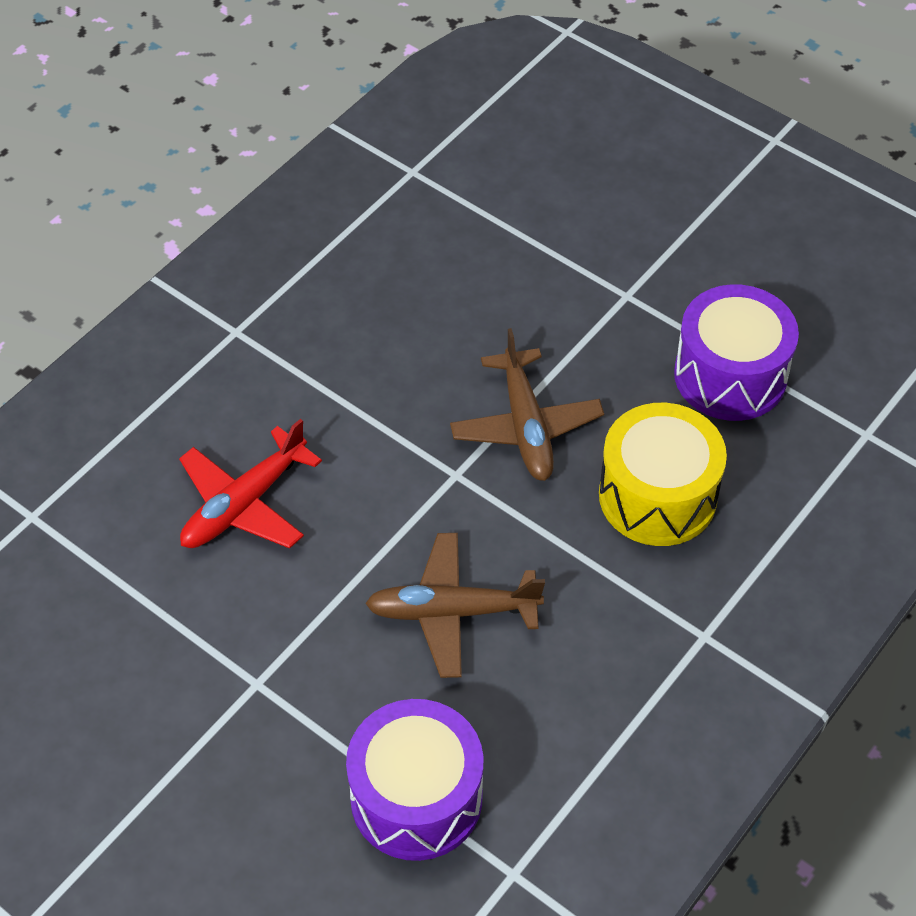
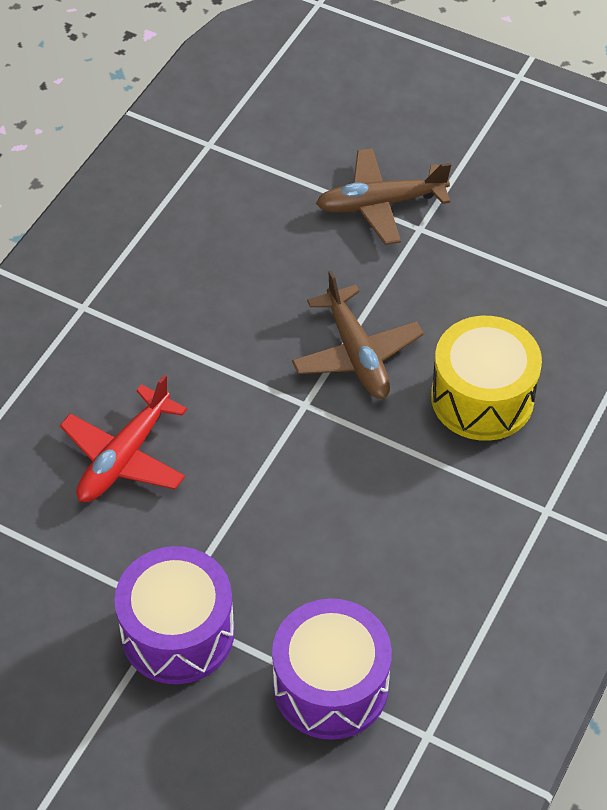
camera: 10 degrees left, 0 degrees up
brown plane [365,533,545,678] -> brown plane moved to [316,148,451,245]
purple drum [674,284,799,421] -> purple drum moved to [115,546,235,684]

